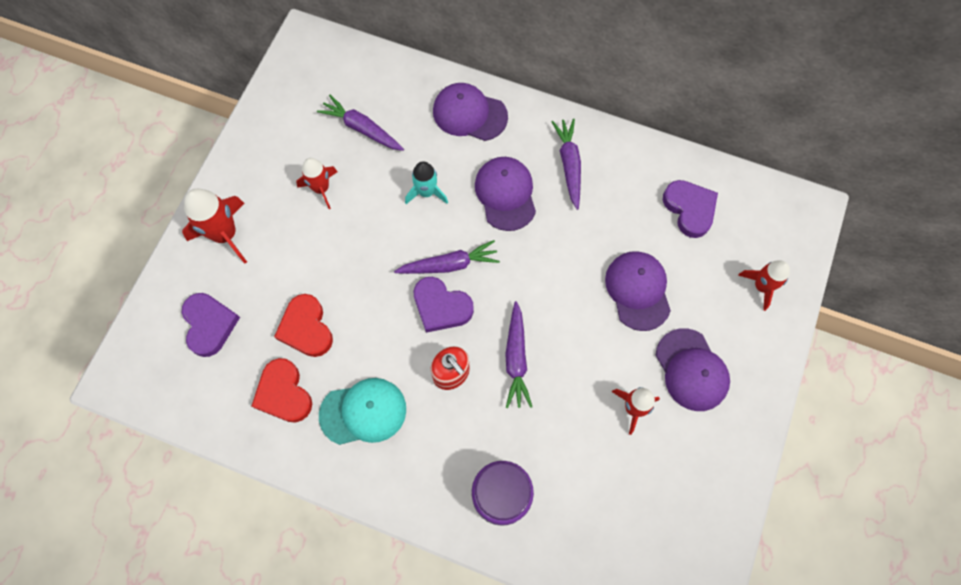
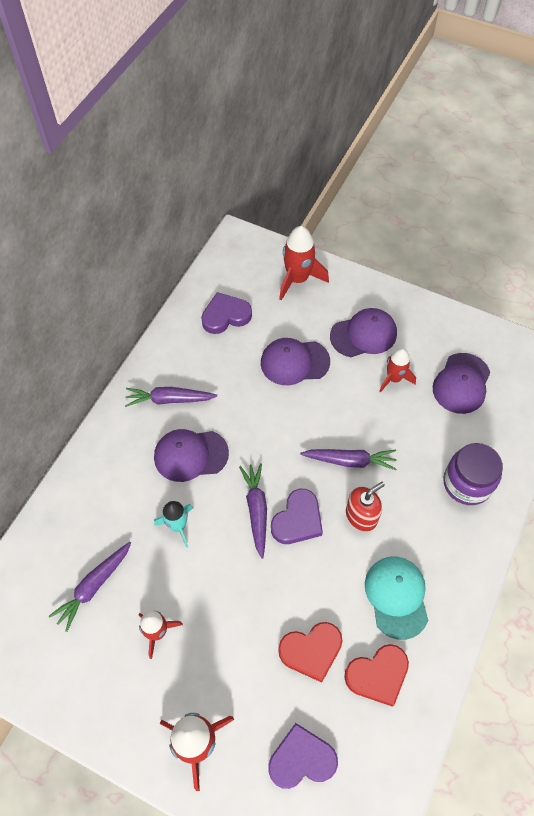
camera: 85 degrees left, 10 degrees down
purple cap [433,83,508,141] -> purple cap moved to [433,353,490,414]
red rocket [738,261,790,311] -> red rocket [279,226,329,300], size x1.54

